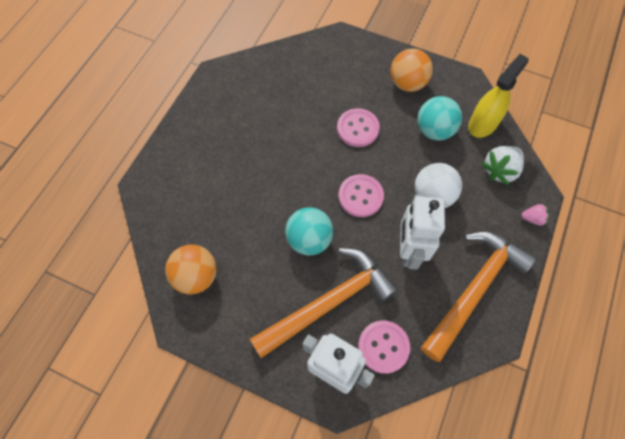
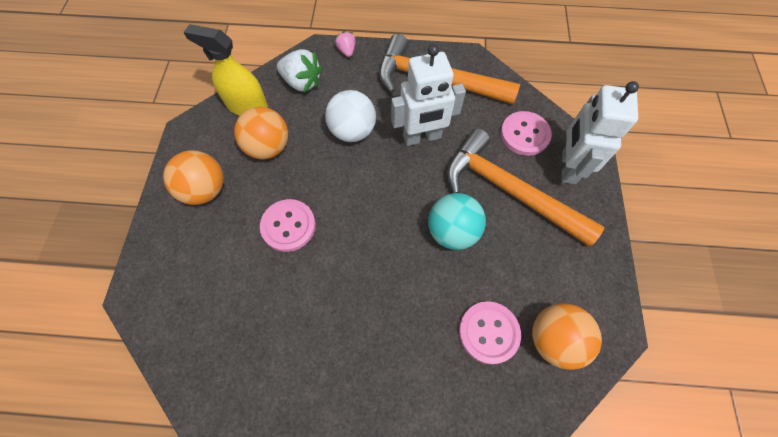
camera: 110 degrees left, 0 degrees up
pink button [339,174,384,217] -> pink button moved to [459,301,521,364]
turquoise ball [417,96,462,140] -> orange ball [234,107,288,160]

